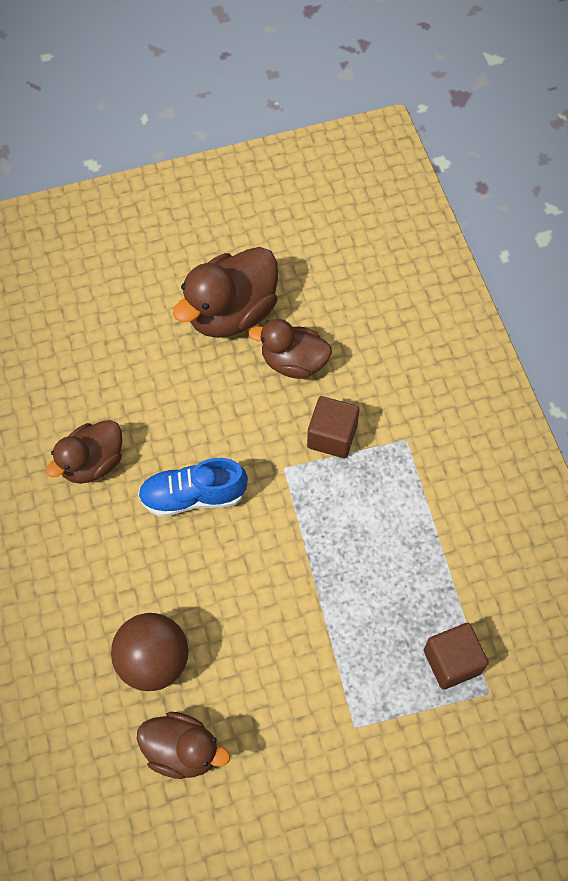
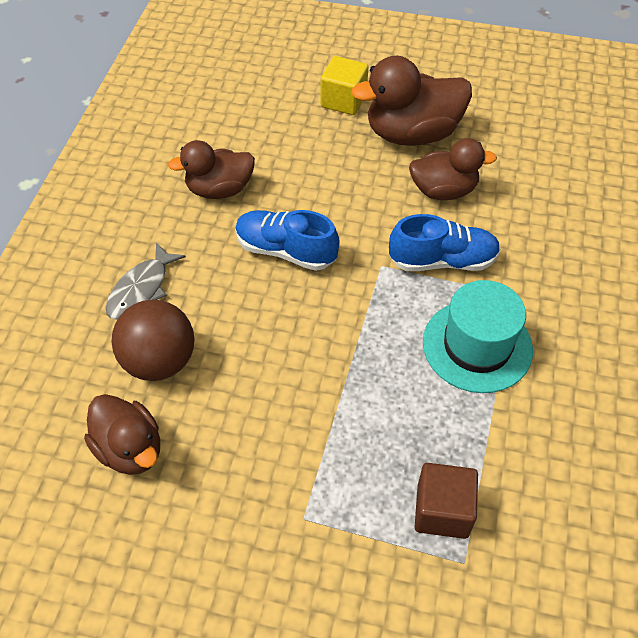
camera: 30 degrees right, 10 degrees down
brown duck [249,319,332,379] -> brown duck turned 135 degrees clockwise [409,138,497,200]
brown cube [307,396,360,458] -> blue shoe [389,214,501,271]
none -> grey fish [106,242,186,320]
none -> yellow cube [321,56,369,115]
none -> turquoise hat [423,280,533,393]

